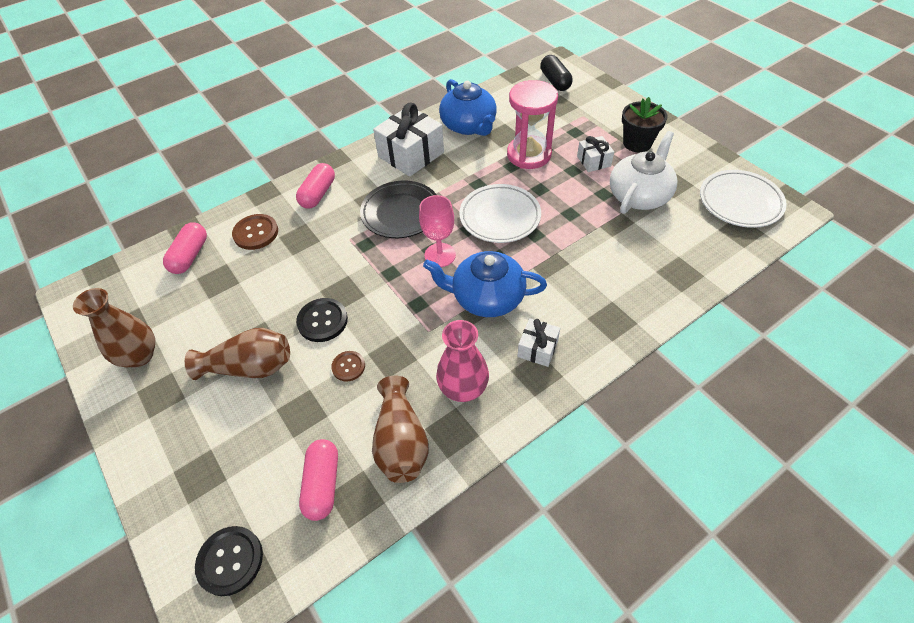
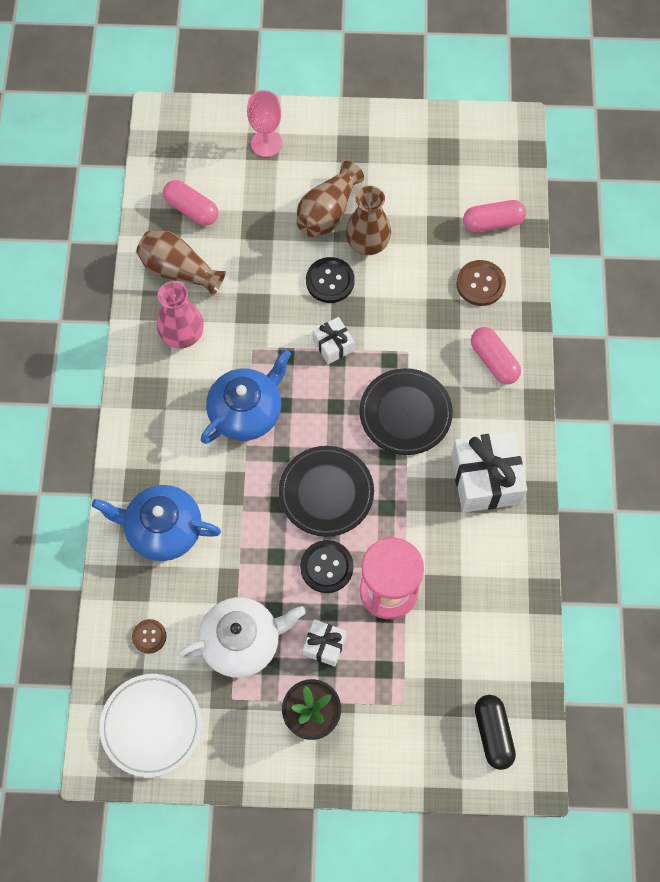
camera: 125 degrees right, 15 degrees up
brown vase [73,288,155,367] -> brown vase moved to [346,186,391,255]
pink capsule [163,223,207,274] -> pink capsule turned 60 degrees counterclockwise [463,200,526,232]
black button [195,526,263,596] -> black button moved to [300,540,354,593]
brown button [331,351,365,381] -> brown button moved to [132,619,167,654]
pink goblet [419,195,456,267] -> pink goblet moved to [247,90,282,157]
blue teapot [439,79,497,136] -> blue teapot moved to [92,485,221,561]
white plate [459,184,541,243] -> black plate [279,446,374,537]
white gift [517,318,560,367] -> white gift moved to [312,317,354,364]
black capsule [540,55,573,91] -> black capsule turned 60 degrees clockwise [475,695,516,770]
white teapot [610,131,677,214] -> white teapot turned 90 degrees counterclockwise [178,597,306,678]

